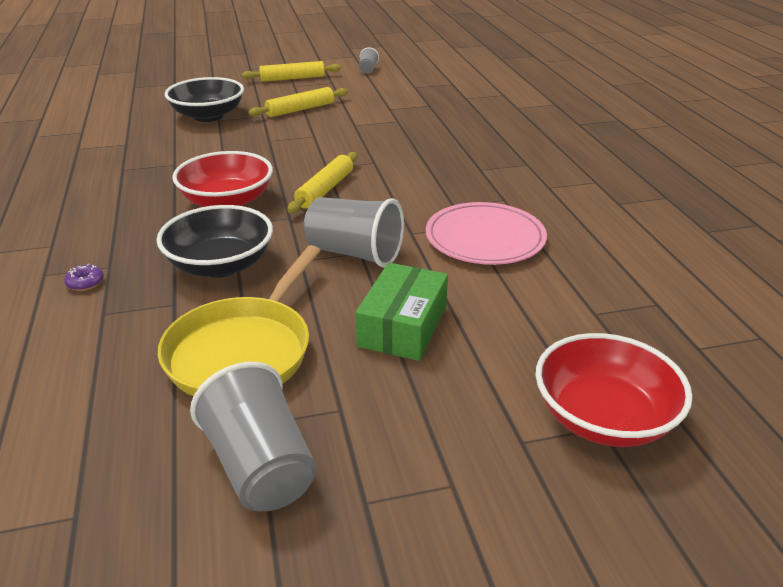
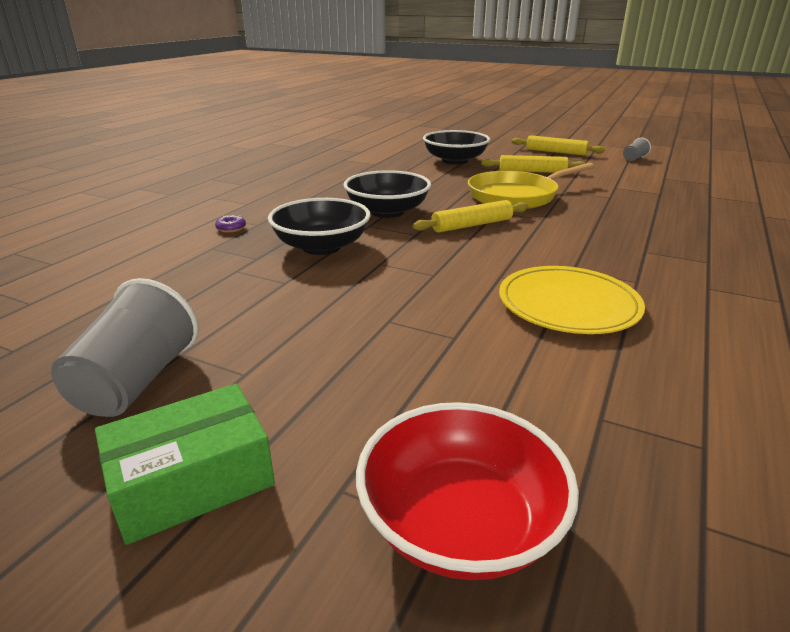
camera: 40 degrees right, 5 degrees down
yellow pan [158,245,321,396] -> yellow pan moved to [468,163,595,209]
red bowl [172,151,273,207] -> black bowl [343,170,431,218]
grey cup [304,197,404,267] -> none
green box [355,263,448,361] -> green box moved to [95,384,275,545]
pink plate [426,202,547,265] -> yellow plate [499,266,645,334]

